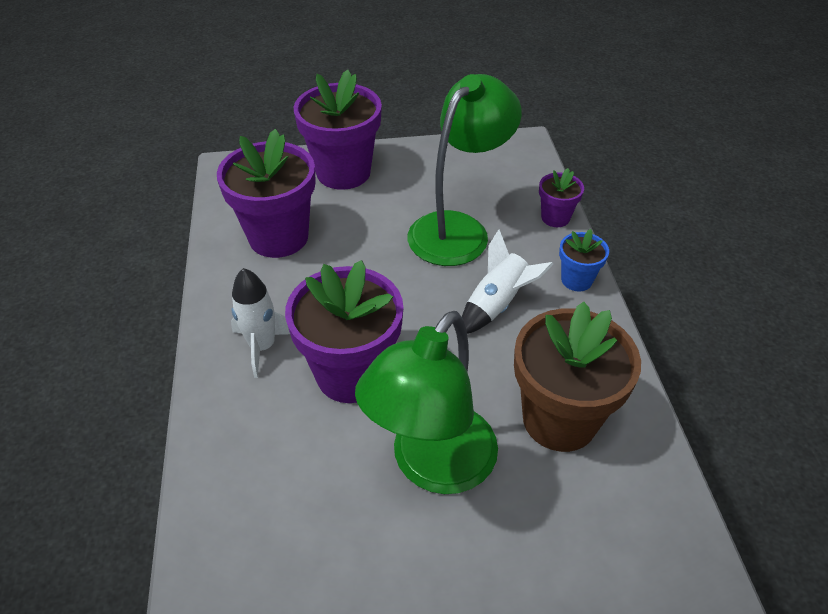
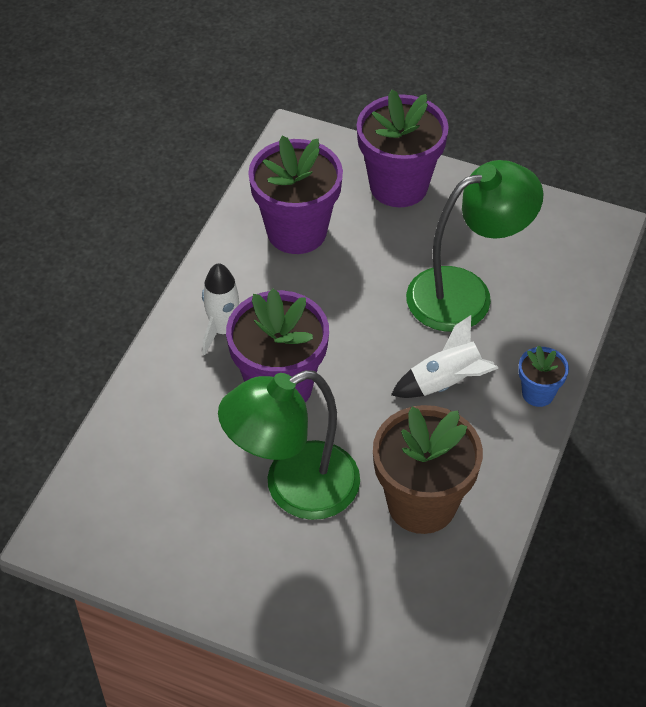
camera: 30 degrees right, 5 degrees up
purple flower pot [539,168,584,227] -> none

